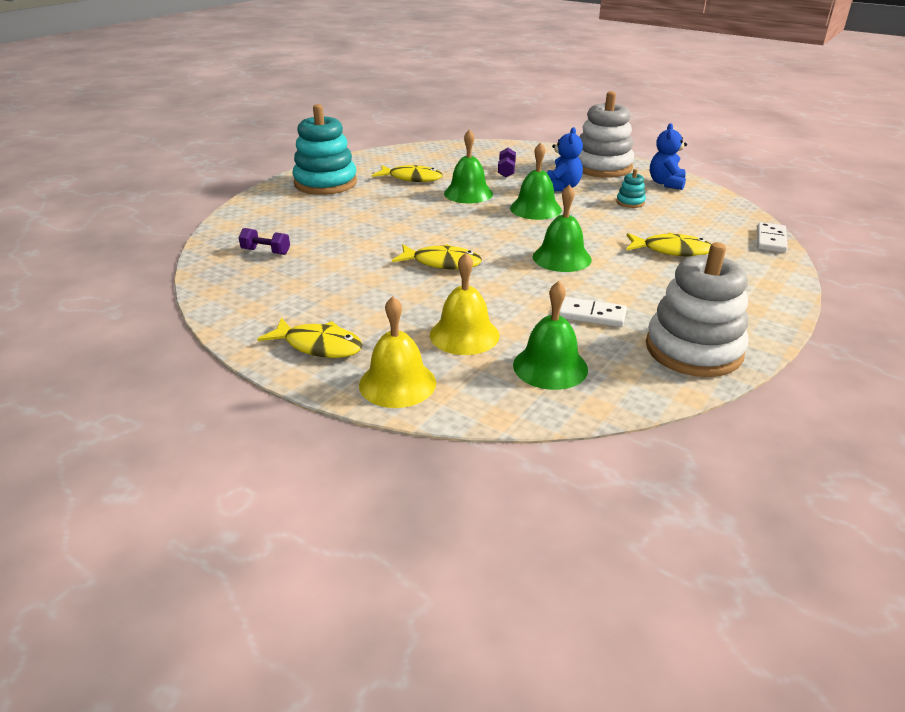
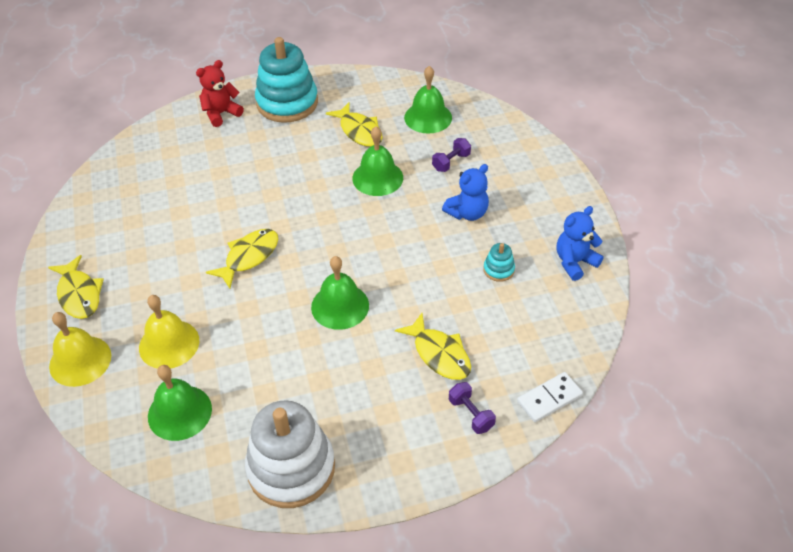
camera: 40 degrees right, 15 degrees up
purple dumbbell [239,228,290,255] -> purple dumbbell moved to [449,382,496,434]
yellow fish [392,244,482,270] -> yellow fish turned 105 degrees counterclockwise [206,229,278,289]
green bell [510,142,562,220] -> green bell moved to [404,66,452,134]
white domino [559,297,627,327] -> none
white stacking toy [578,91,634,178] -> none
none -> red teddy bear [196,60,244,127]

